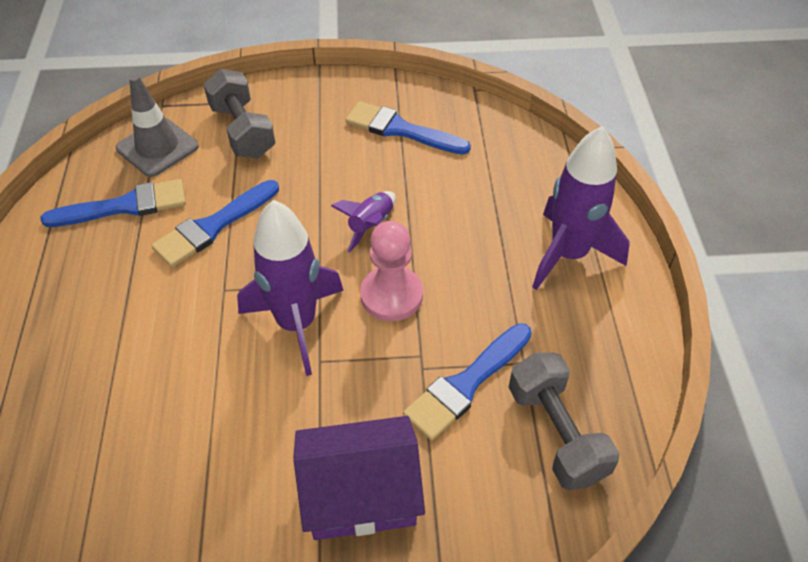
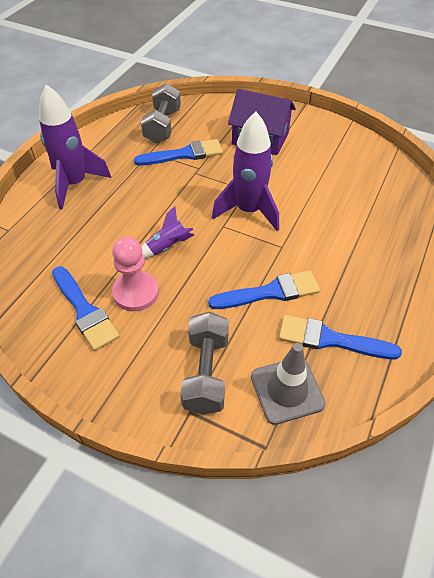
camera: 150 degrees left, 0 degrees up
pink pawn [360,221,423,321] -> pink pawn moved to [112,237,159,311]

